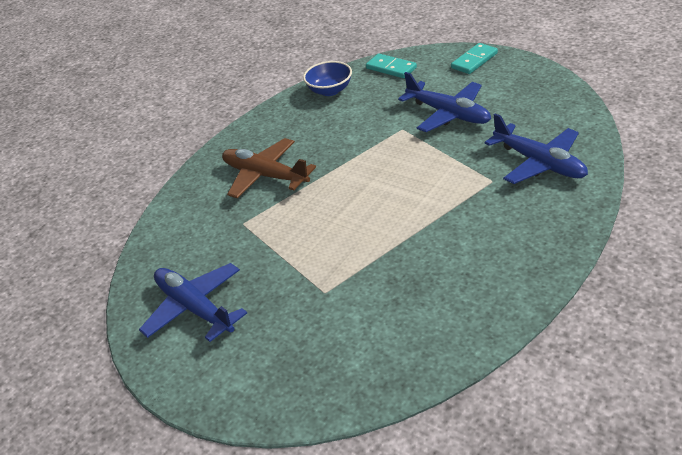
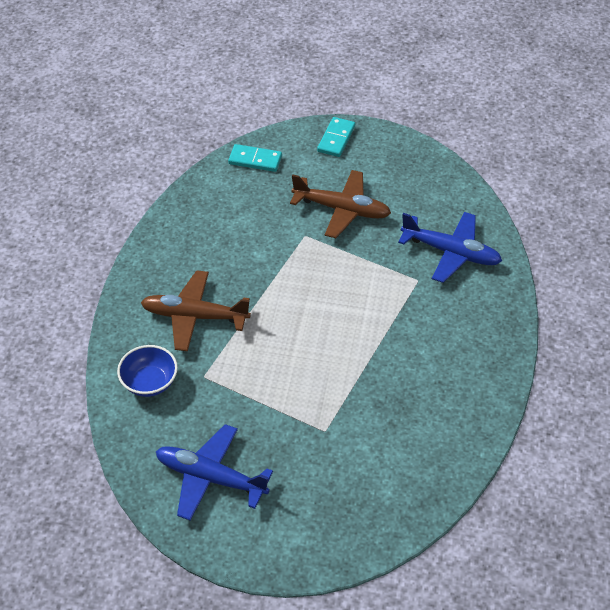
camera: 30 degrees left, 10 degrees up
blue bowl [303,61,352,96] -> blue bowl moved to [117,345,178,397]
blue plane [398,72,491,132] -> brown plane [290,170,391,238]

